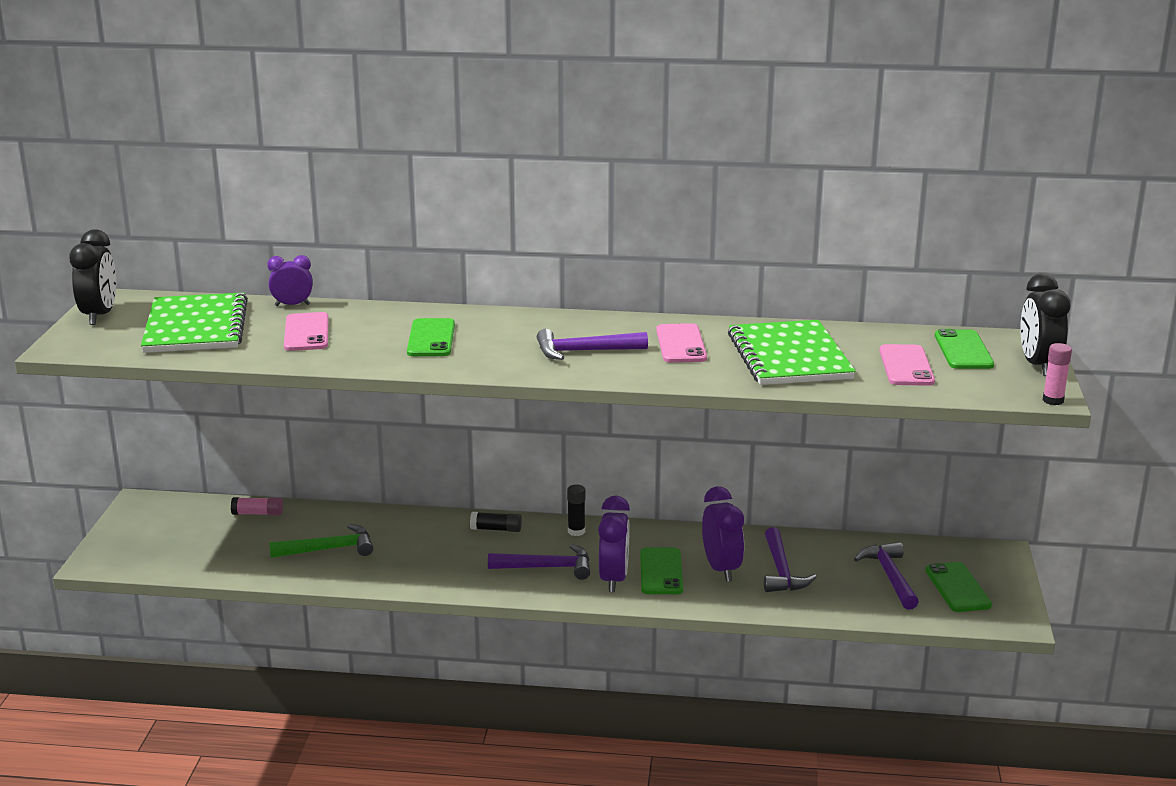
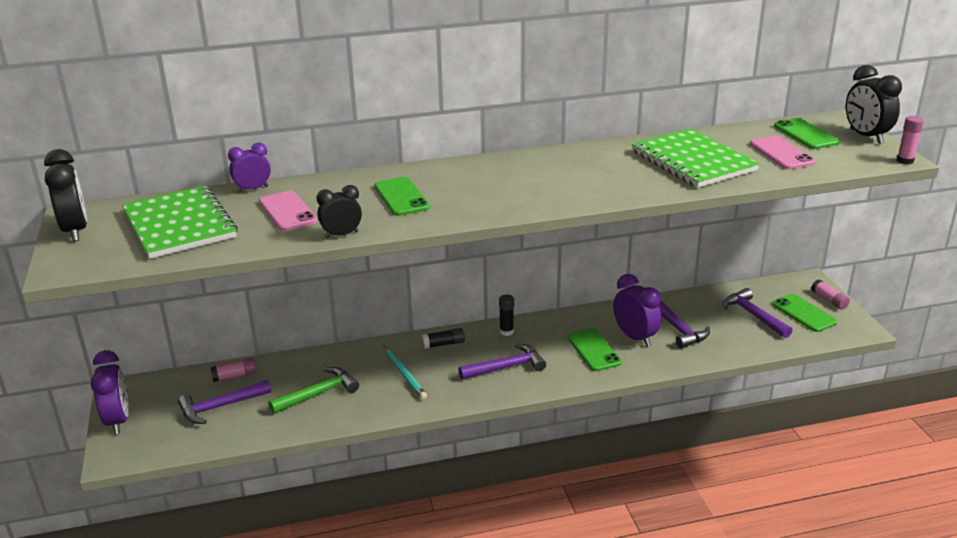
camera: 20 degrees left, 5 degrees up
purple hammer [537,329,648,360] -> purple hammer moved to [178,380,271,424]
purple clock [598,495,630,592] -> purple clock moved to [91,350,129,434]
pink phone [656,323,707,363] -> none
none -> black clock [316,185,362,238]
none -> turquoise pencil [384,346,427,400]
none -> pink glue stick [811,280,850,310]

